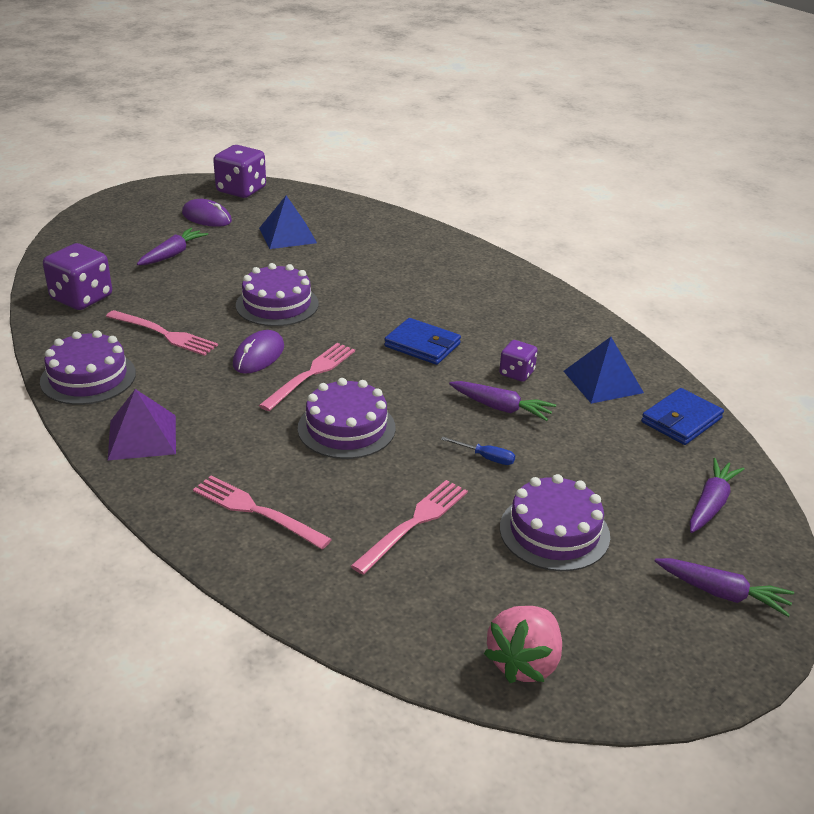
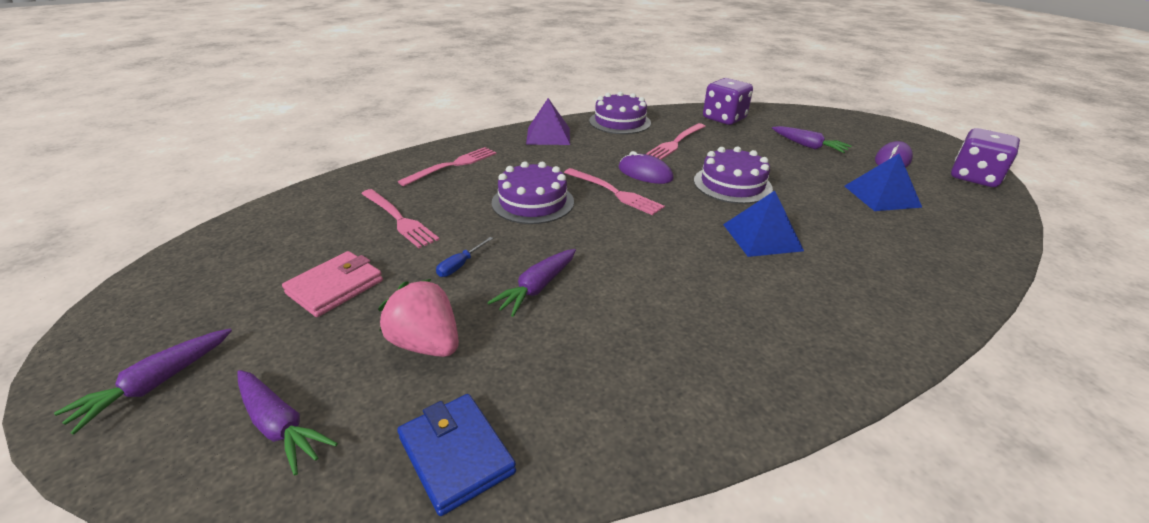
camera: 100 degrees right, 0 degrees up
blue wallet [384,318,461,365] -> none
pink strawberry [484,606,562,683] -> pink strawberry moved to [378,279,459,357]
purple dice [499,340,538,382] -> none
purple cake [500,474,610,571] -> pink wallet [282,251,383,317]
blue pyramid [564,337,644,404] -> blue pyramid moved to [723,191,804,257]

